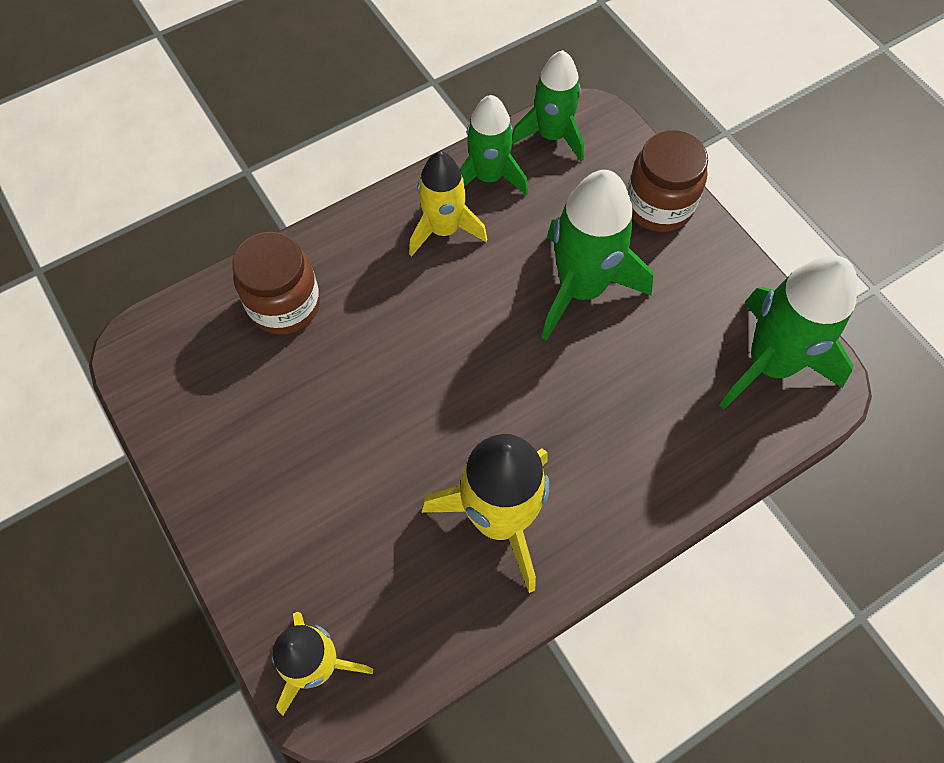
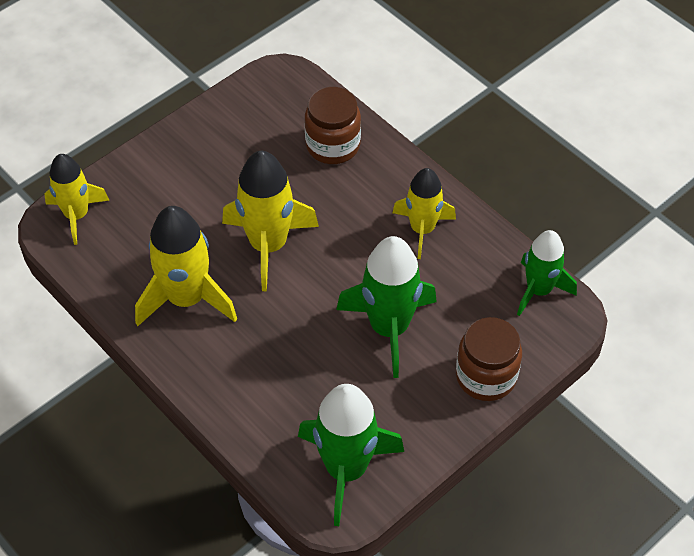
camera: 80 degrees right, 10 degrees down
green rocket [460,95,528,196] -> none
none -> yellow rocket [222,151,319,291]

